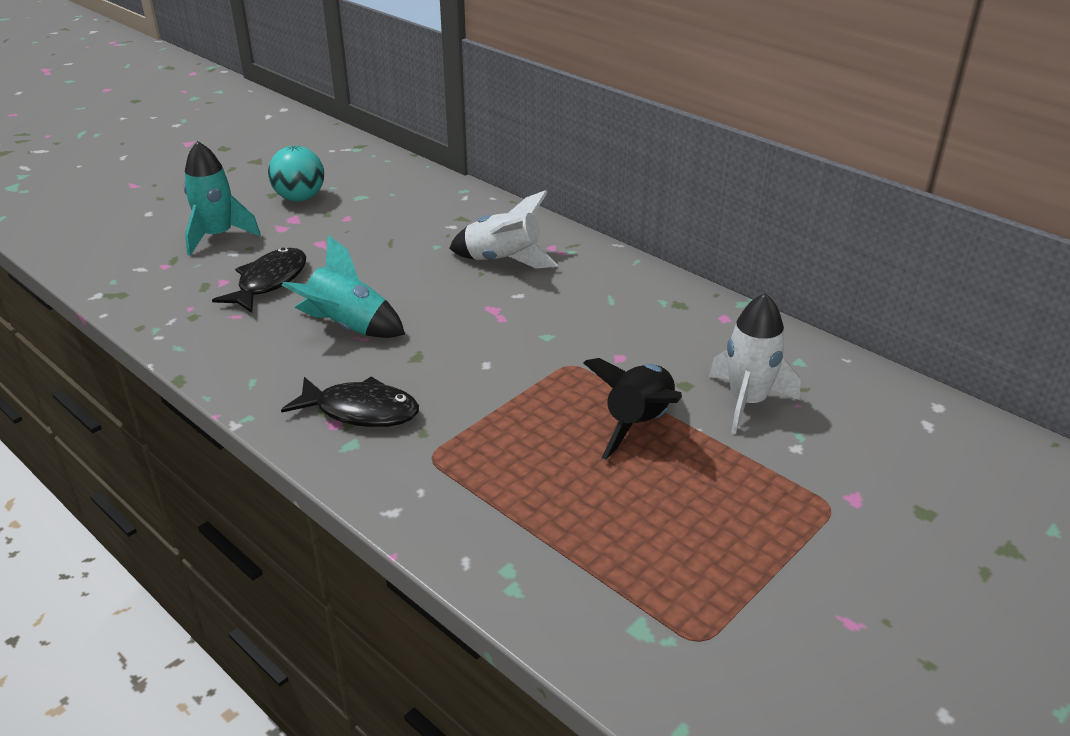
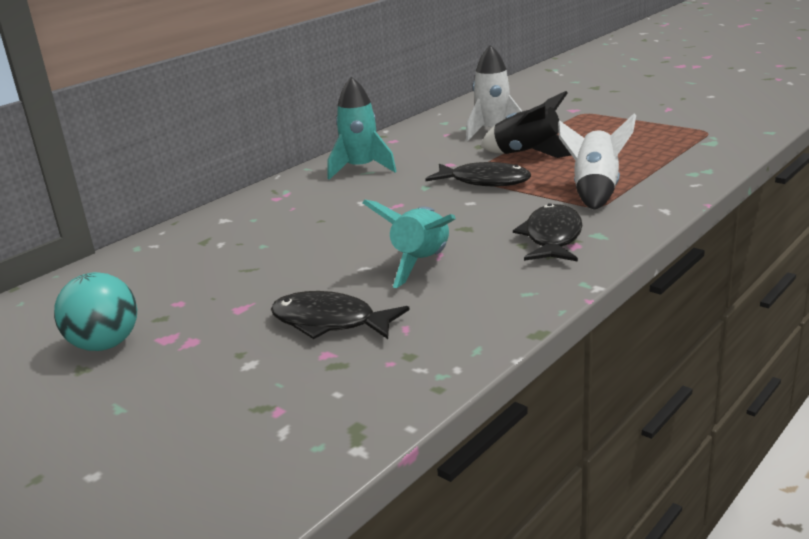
camera: 90 degrees left, 10 degrees down
turquoise rocket [184,141,261,256] -> turquoise rocket moved to [328,77,397,180]
white rocket [449,190,558,269] -> white rocket moved to [558,114,636,210]
none -> black fish [426,162,531,187]

